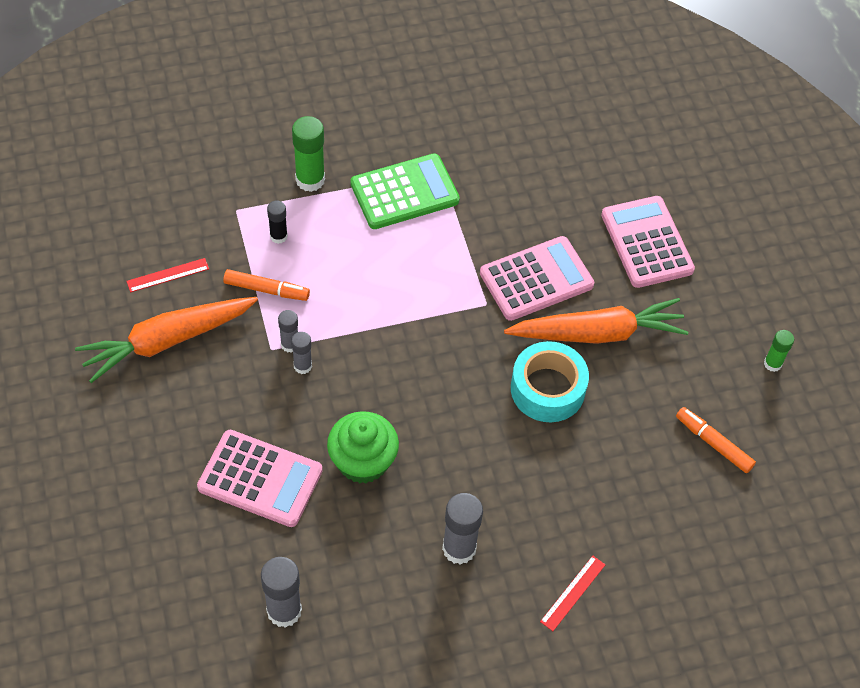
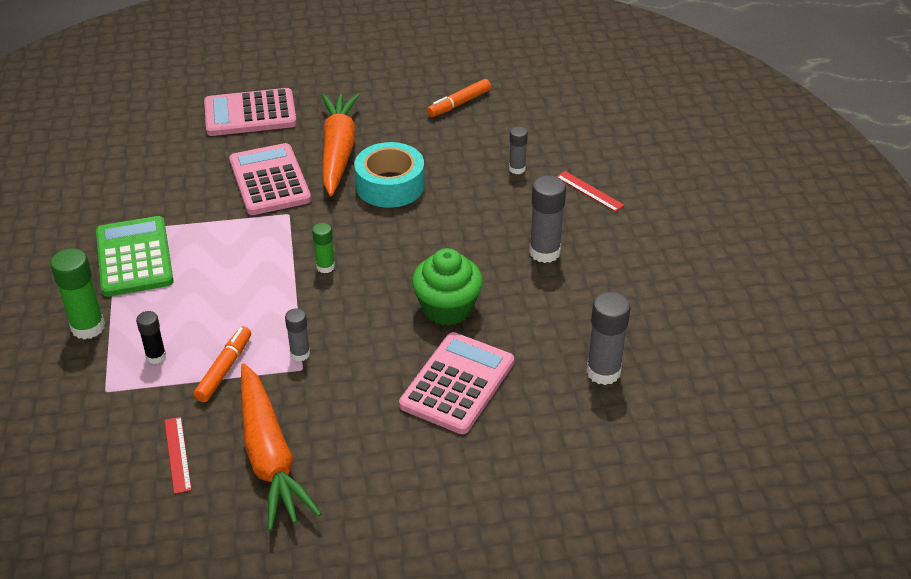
camera: 80 degrees left, 15 degrees down
grey glue stick [291,332,312,374] -> grey glue stick moved to [509,126,528,174]
green glue stick [764,330,794,372] -> green glue stick moved to [312,223,335,273]

